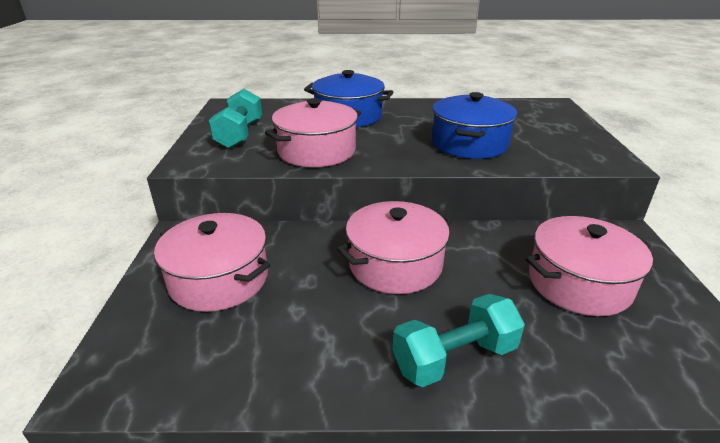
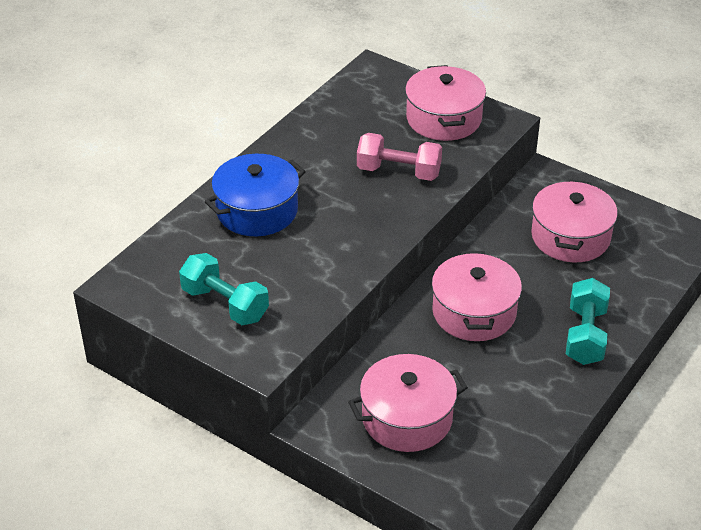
camera: 55 degrees left, 10 degrees up
pink pot [265,98,361,167] -> pink pot moved to [405,65,486,141]
blue pot [432,92,517,159] -> pink dumbbell [357,133,442,181]

